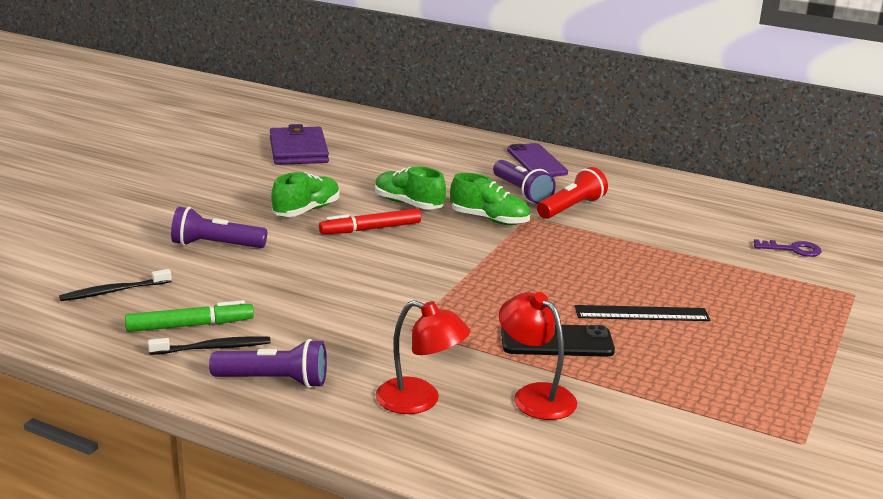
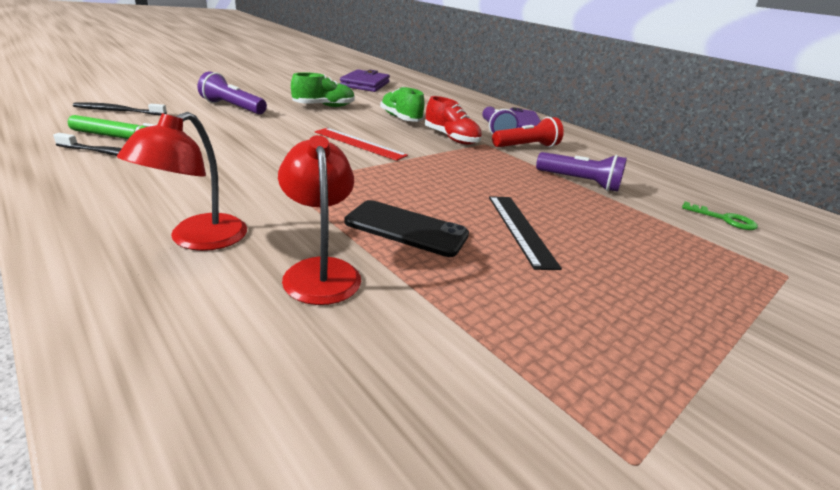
camera: 20 degrees right, 5 degrees up
purple flashlight [209,339,327,388] -> purple flashlight moved to [536,152,627,192]
red marker [319,208,421,234] -> none
red lamp [375,300,470,414] -> red lamp turned 60 degrees clockwise [117,112,247,251]
green shoe [450,173,530,225] -> red shoe [425,96,482,145]
black ruler [575,305,710,321] -> black ruler turned 60 degrees clockwise [489,196,562,270]
purple key [754,239,822,257] -> green key [682,202,758,230]
none -> red ruler [315,128,408,161]

